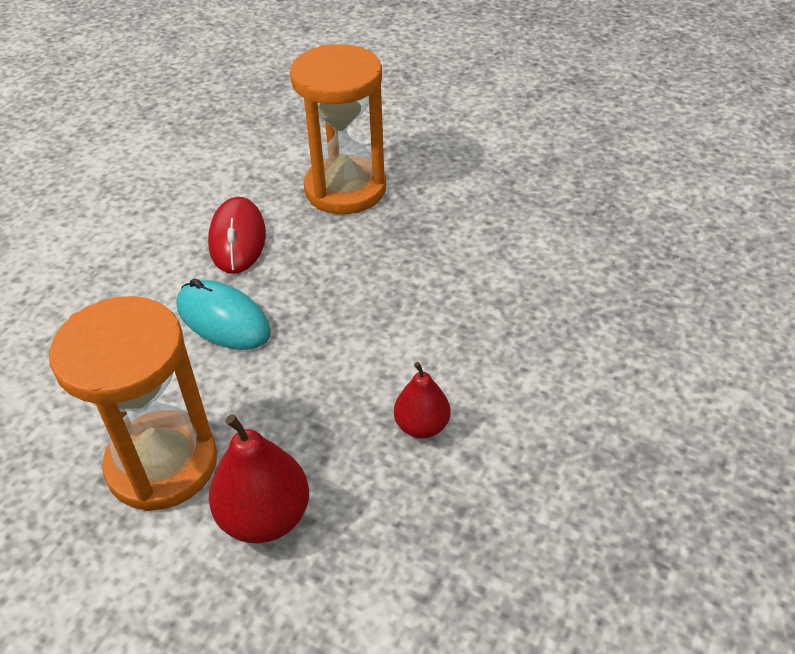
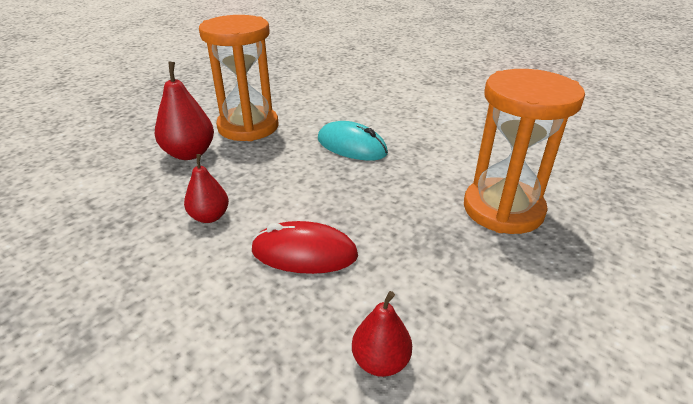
camera: 100 degrees right, 10 degrees down
turquoise mouse [176,279,271,350] -> turquoise mouse turned 75 degrees clockwise [318,121,388,161]
red mouse [208,197,266,274] -> red mouse moved to [251,221,358,274]
none -> red pear [352,291,412,377]

